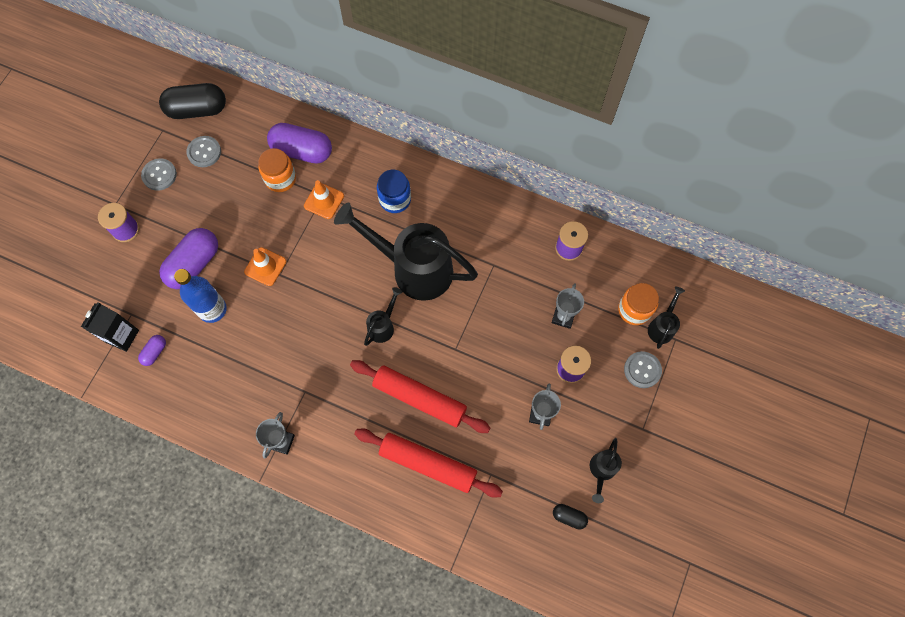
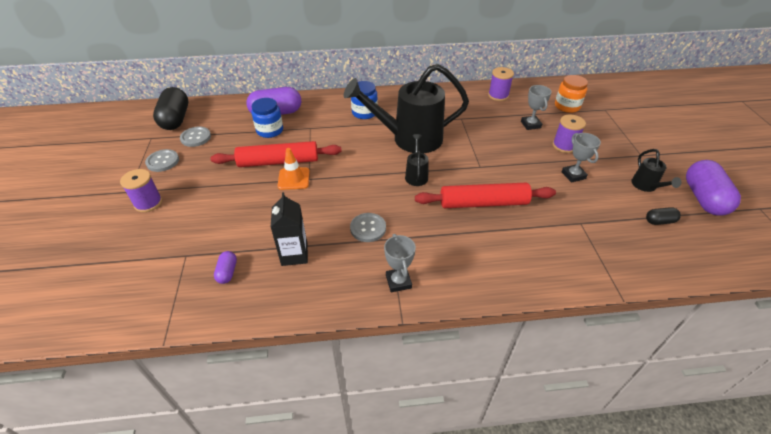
camera: 30 degrees left, 25 degrees down
black carton [81,302,139,352] -> black carton moved to [271,192,308,266]
black capsule [159,83,226,119] -> black capsule turned 60 degrees counterclockwise [153,87,188,130]
purple capsule [159,228,218,289] -> purple capsule moved to [686,160,741,216]
blue bottle [174,269,227,323] -> none
orange jar [258,148,296,192] -> blue jar [251,98,283,138]
orange traffic cone [304,180,344,219] -> none
red rolling pin [354,428,503,498] -> red rolling pin moved to [210,141,342,167]
grey button [624,351,662,388] -> grey button moved to [350,213,386,242]
black watering can [648,287,685,349] -> none

